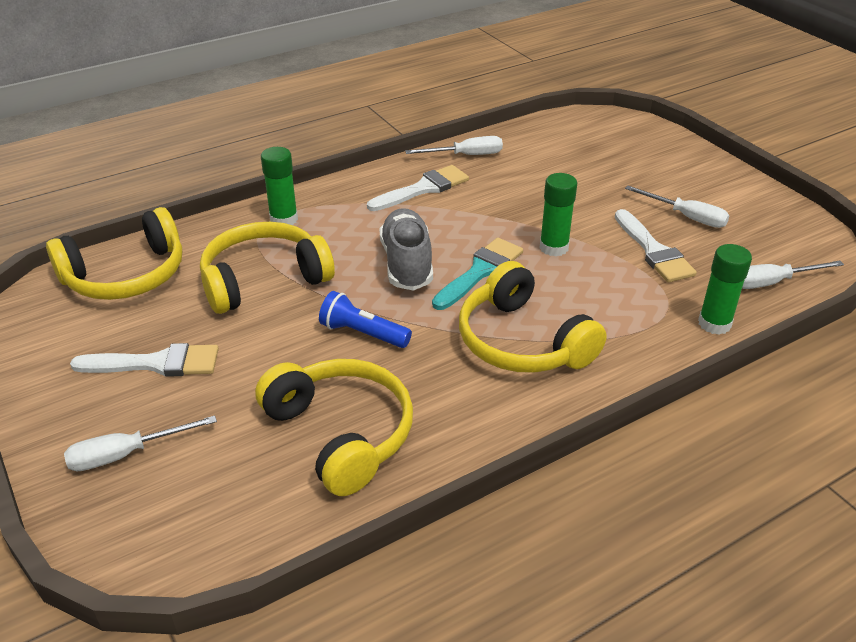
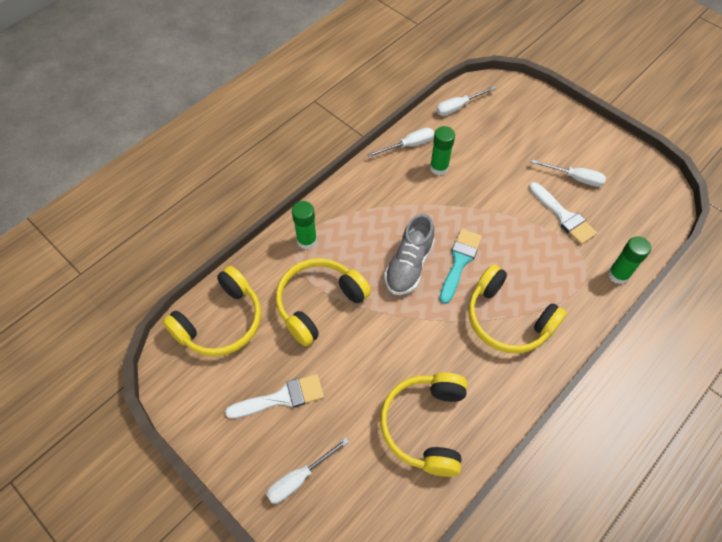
camera: 15 degrees left, 20 degrees up
yellow headphones [255,359,413,496] -> yellow headphones turned 120 degrees counterclockwise [380,373,467,477]
blue flashlight [319,291,412,348] -> none
white brush [367,165,469,211] -> none
grey shoe [379,208,433,291] -> grey shoe turned 135 degrees counterclockwise [384,214,435,295]
green glue stick [540,173,577,256] -> green glue stick moved to [430,126,455,175]
white screwdriver [742,261,844,289] -> white screwdriver moved to [436,86,497,116]

